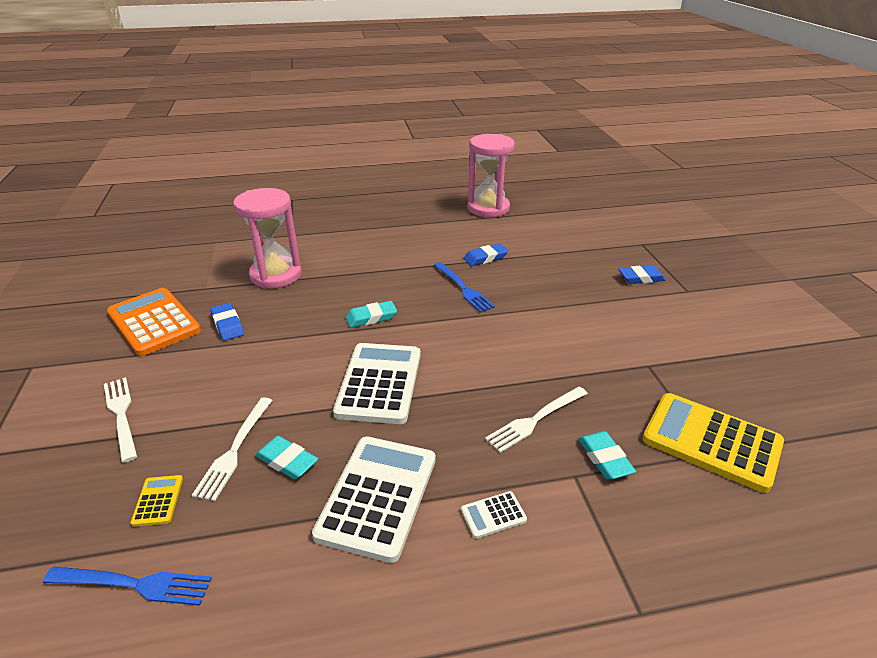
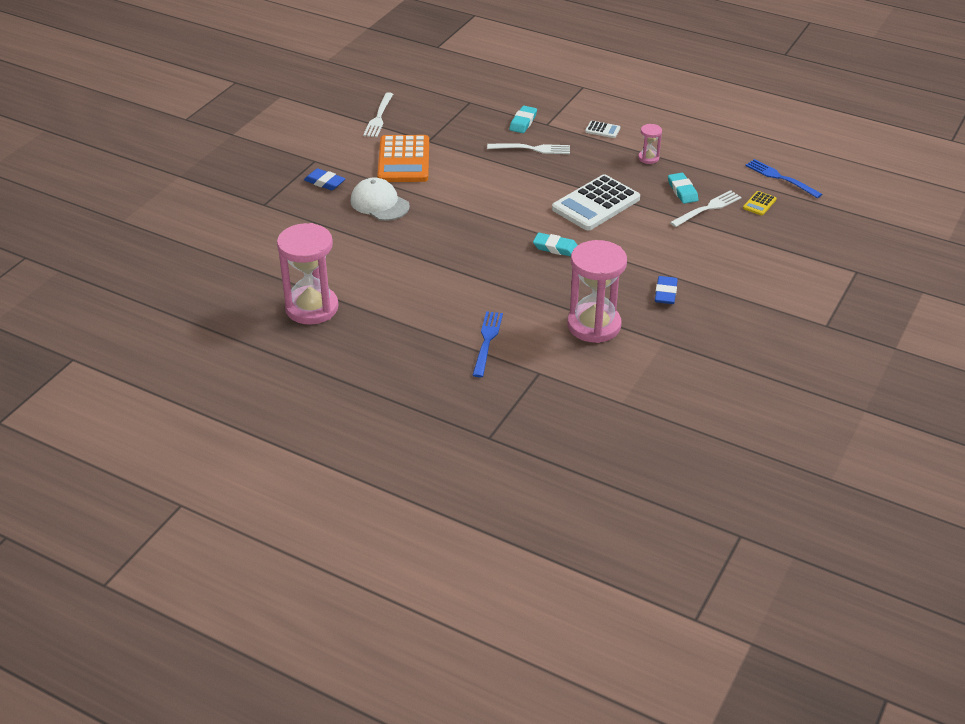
camera: 140 degrees left, 5 degrees up
white fork [104,377,137,463] -> white fork moved to [363,92,393,137]
orange calculator [107,288,201,356] -> orange calculator moved to [377,135,429,182]
white calculator [312,437,435,563] -> pink hourglass [638,124,662,164]
blue fork [434,262,495,313] -> blue fork moved to [473,311,503,377]
blue eraser [464,244,508,266] -> none
yellow calculator [643,393,784,493] -> none
none -> white cap [351,177,410,221]

